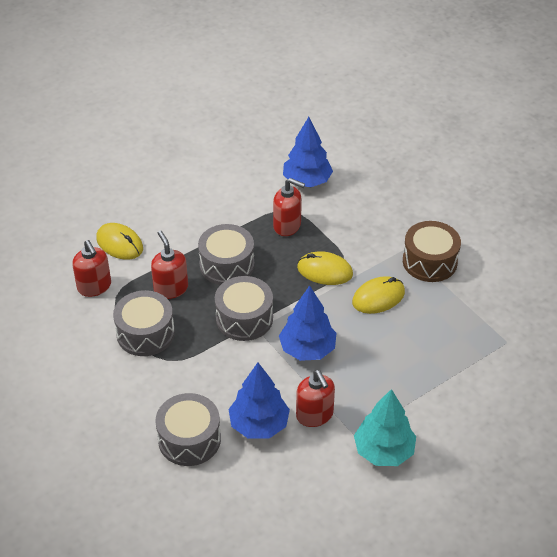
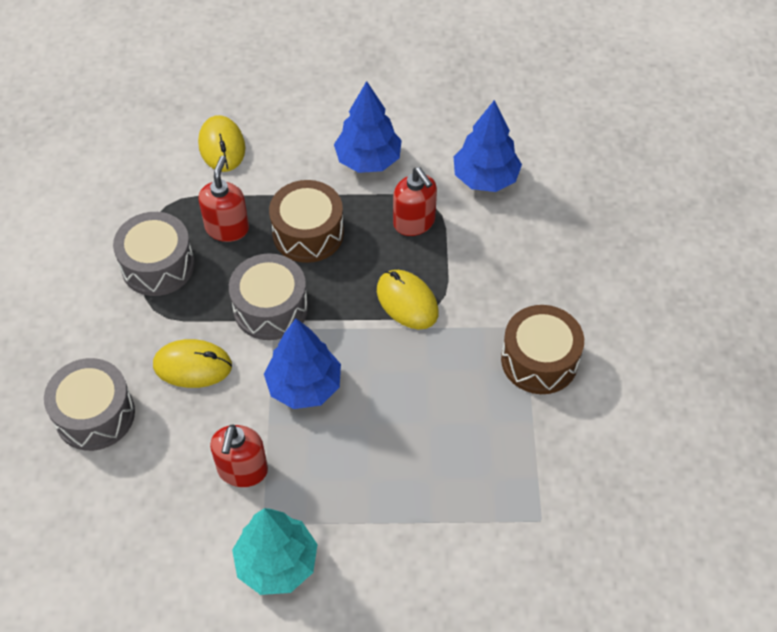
camera: 35 degrees right, 10 degrees up
red soap dispenser [72,240,111,297] -> none
grey drum [198,224,254,285] -> brown drum [269,180,344,263]
blue tree [228,363,290,438] -> blue tree moved to [334,81,402,173]
yellow mouse [352,276,405,314] -> yellow mouse moved to [153,339,232,388]

